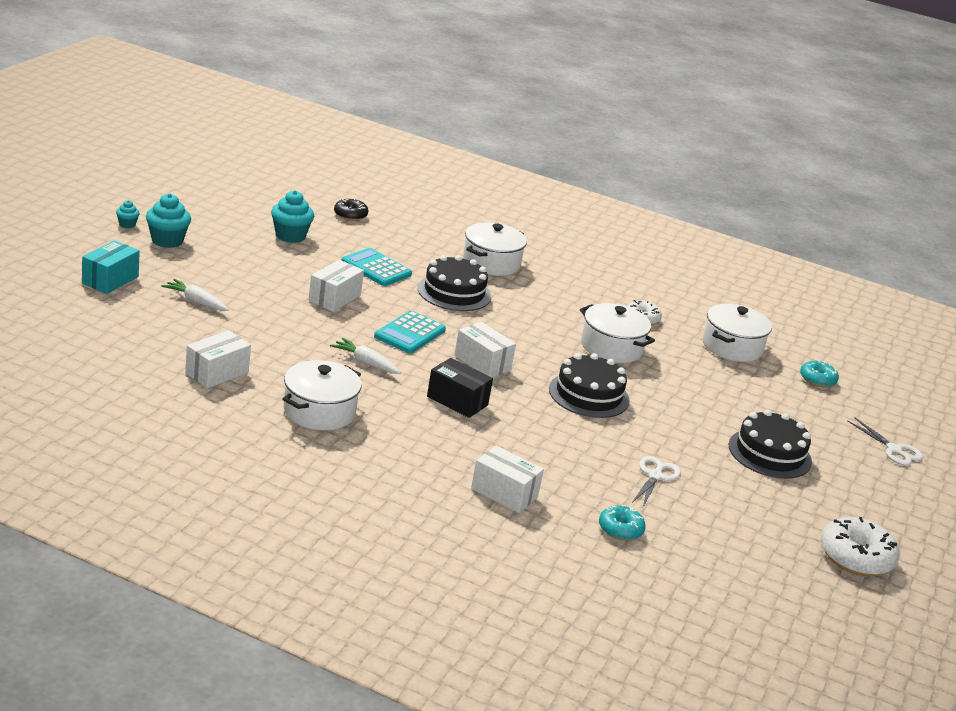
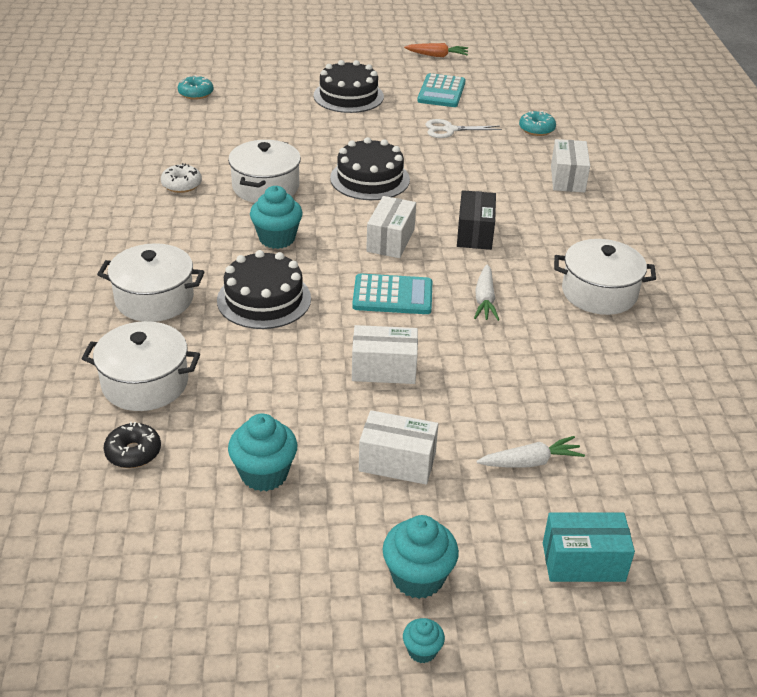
camera: 115 degrees left, 10 degrees up
white carrot [161,279,229,311] -> white carrot turned 105 degrees counterclockwise [477,436,585,468]
white box [185,330,251,389] -> white box moved to [359,410,438,485]
turquoise calculator [342,248,412,286] -> turquoise calculator moved to [417,73,466,107]
white pot [703,304,772,362] -> white pot moved to [82,321,200,411]
white donut [820,517,900,576] -> orange carrot [404,43,468,57]
white scissors [848,417,923,466] -> none
none -> turquoise cupcake [250,186,303,249]

